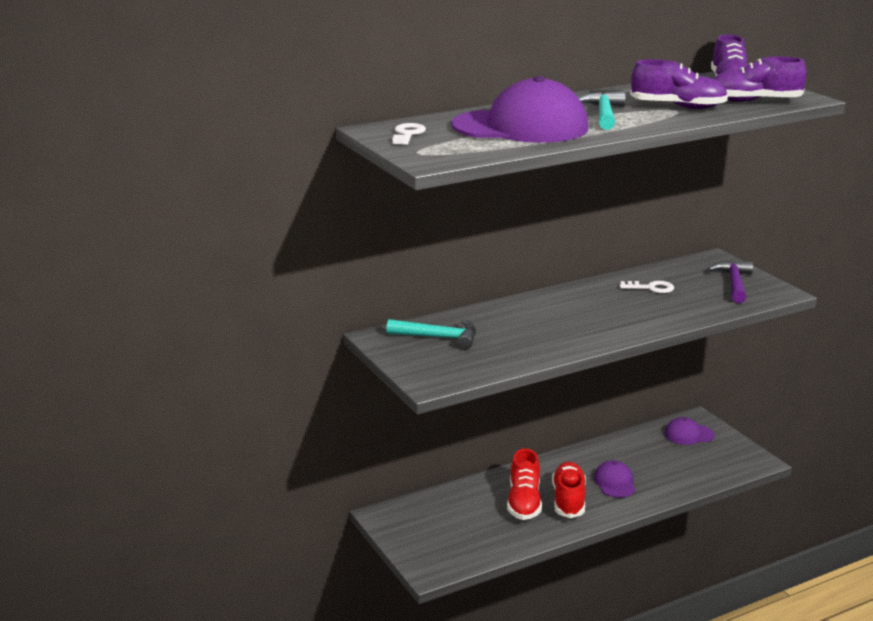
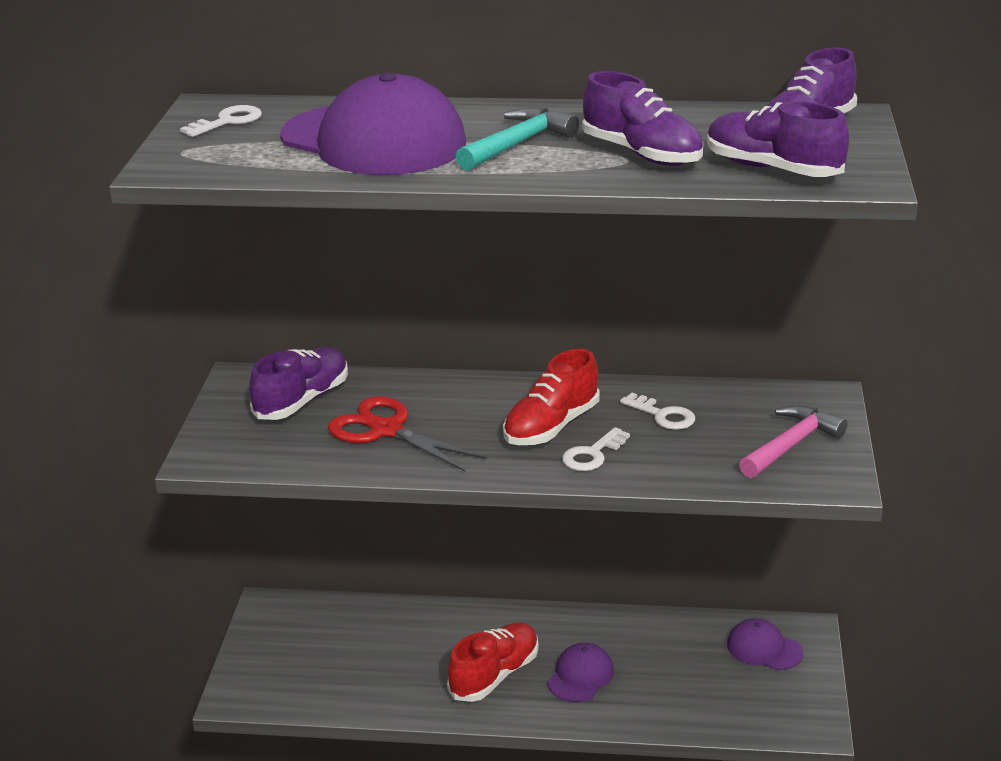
camera: 35 degrees right, 5 degrees up
turquoise hammer [386,319,476,350] -> purple shoe [249,347,348,420]
red shoe [507,448,542,520] -> red shoe moved to [503,349,600,445]
purple hammer [708,261,753,303] -> pink hammer [739,405,848,478]
none -> red scissors [328,396,486,471]
none -> white key [562,427,630,471]

